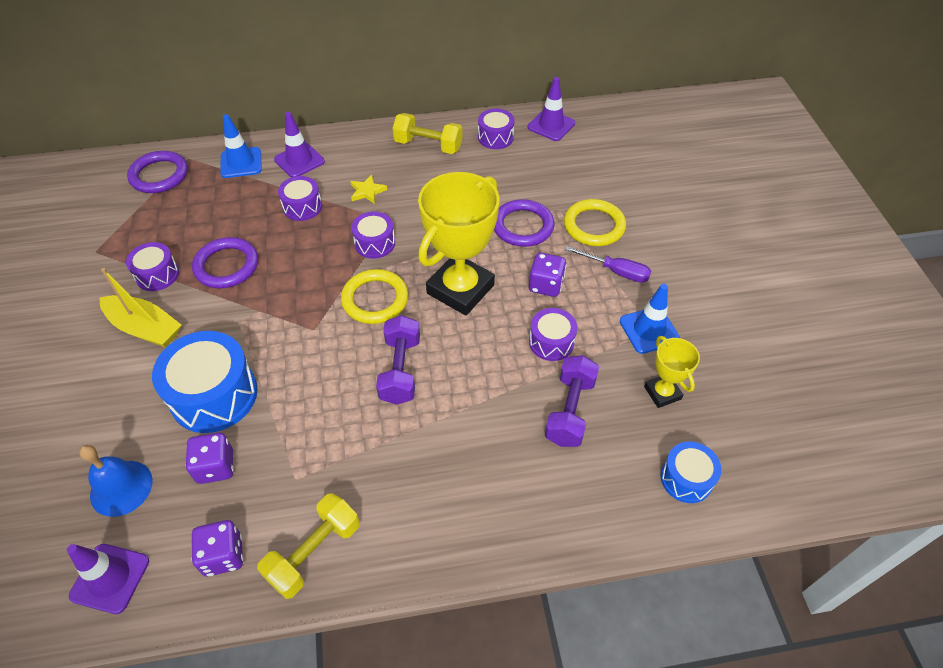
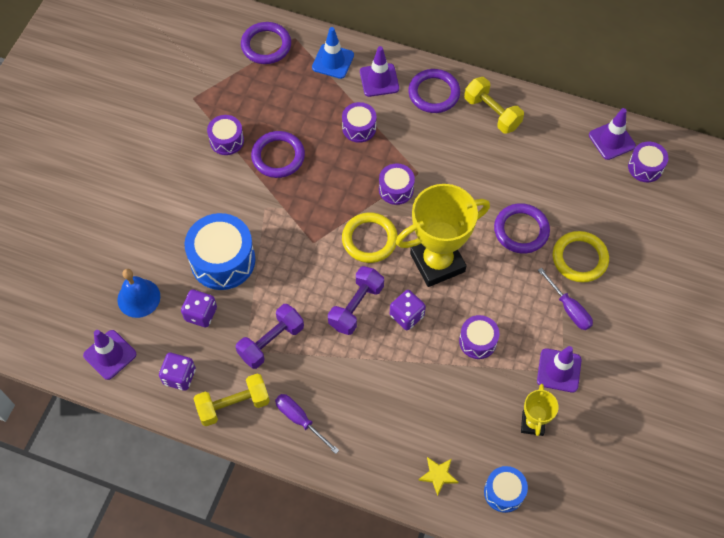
camera: 30 degrees right, 10 degrees up
yellow boat [99,268,181,347] -> none
yellow star [350,175,387,204] -> yellow star moved to [418,457,458,496]
purple drum [478,109,515,149] -> purple drum moved to [628,141,668,182]
purple dice [529,253,566,297] -> purple dice moved to [390,290,426,330]
purple dumbbell [545,355,599,447] -> purple dumbbell moved to [236,304,304,369]
blue traffic cone [620,284,680,354] -> purple traffic cone [537,346,582,393]
none -> purple screwdriver [275,394,339,454]
none -> purple ring [408,69,460,113]

